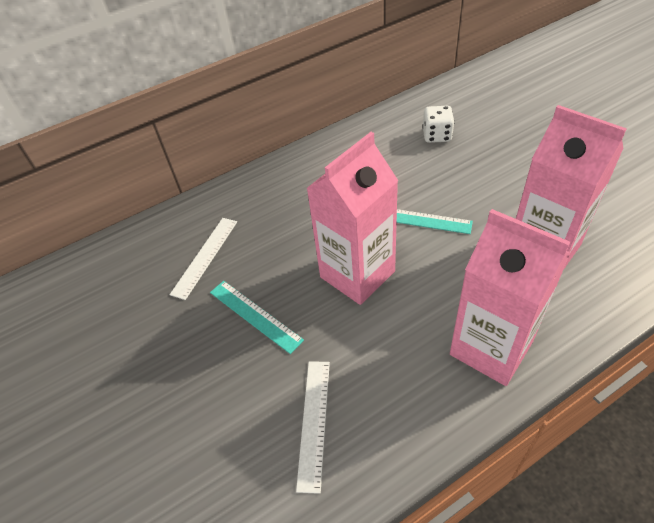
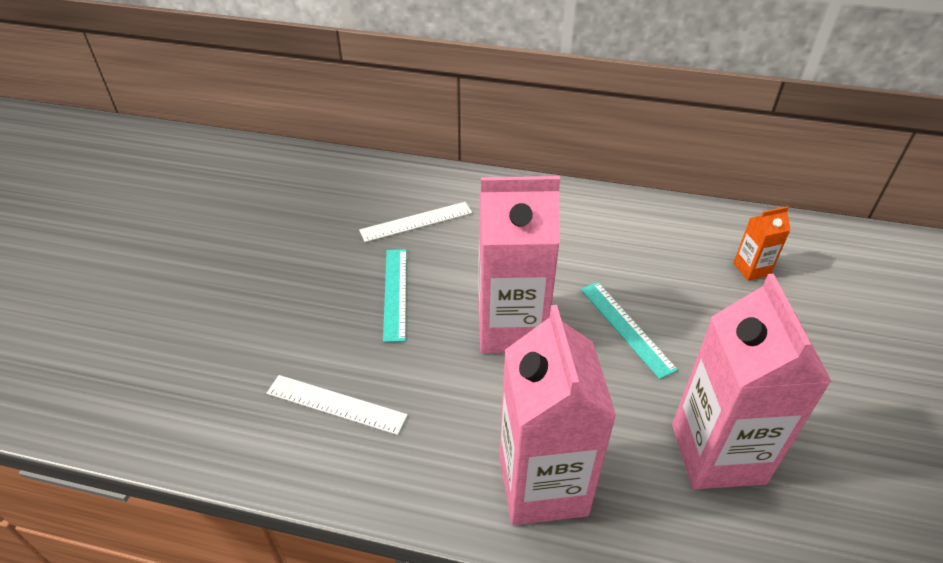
camera: 40 degrees right, 5 degrees down
white ruler [296,361,330,494] -> white ruler turned 60 degrees clockwise [267,375,408,435]
white dice [422,106,455,143] -> orange carton [733,206,790,281]

